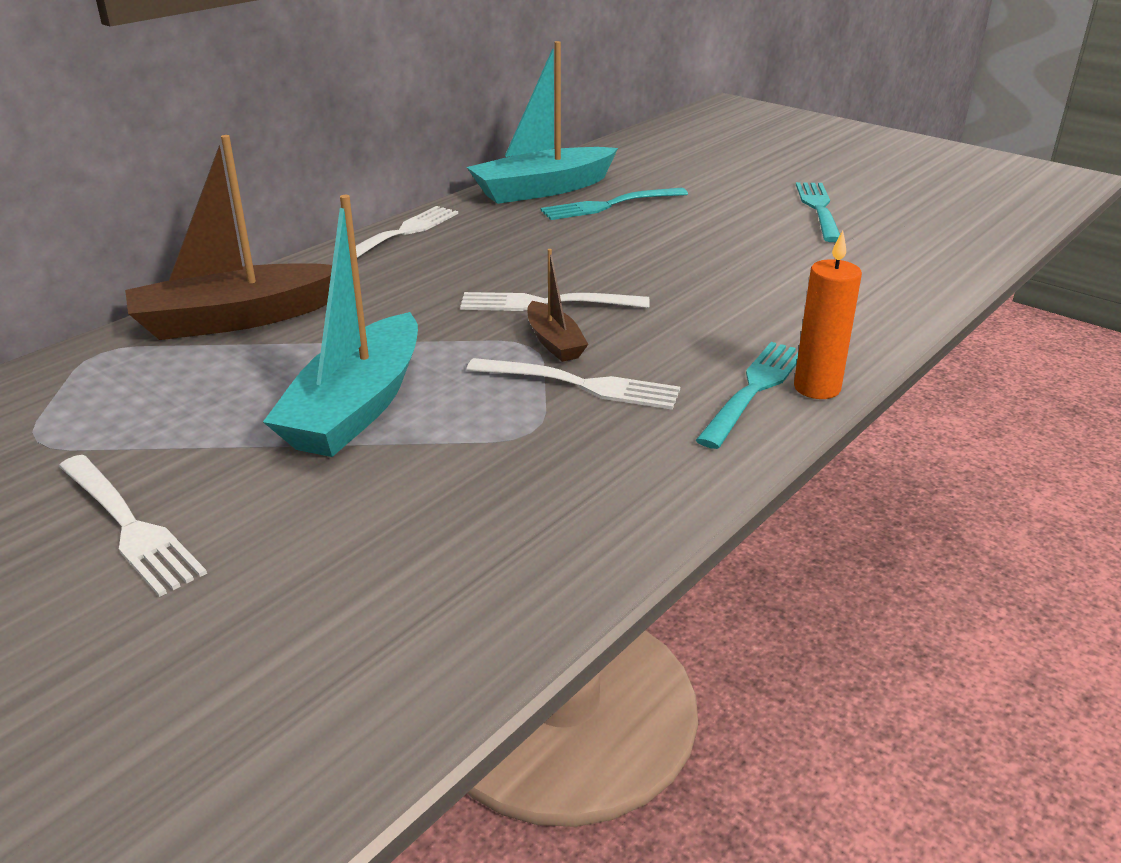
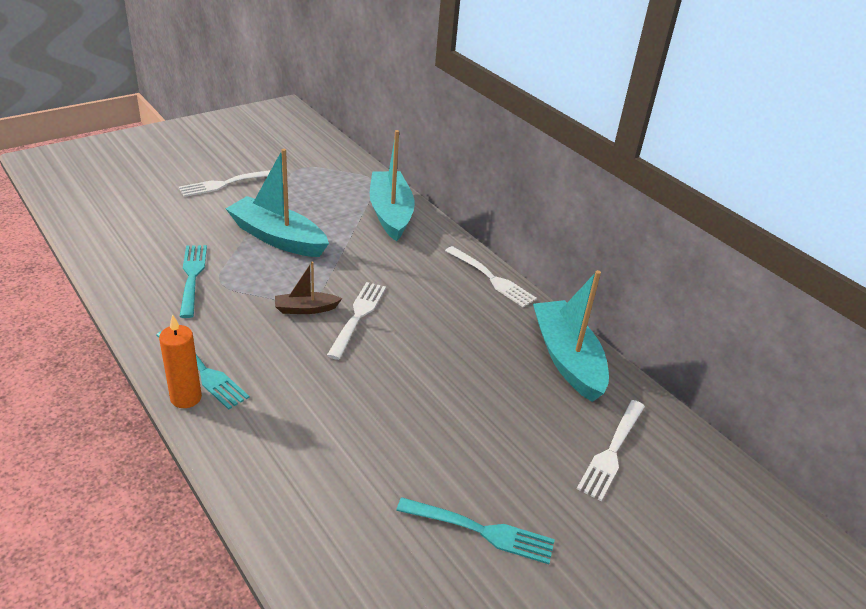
camera: 100 degrees right, 5 degrees up
brown boat [125,135,332,340] -> turquoise boat [370,130,415,241]
white fork [467,358,680,410] -> white fork moved to [577,400,645,501]
turquoise fork [540,188,688,220] -> turquoise fork moved to [179,245,207,318]

